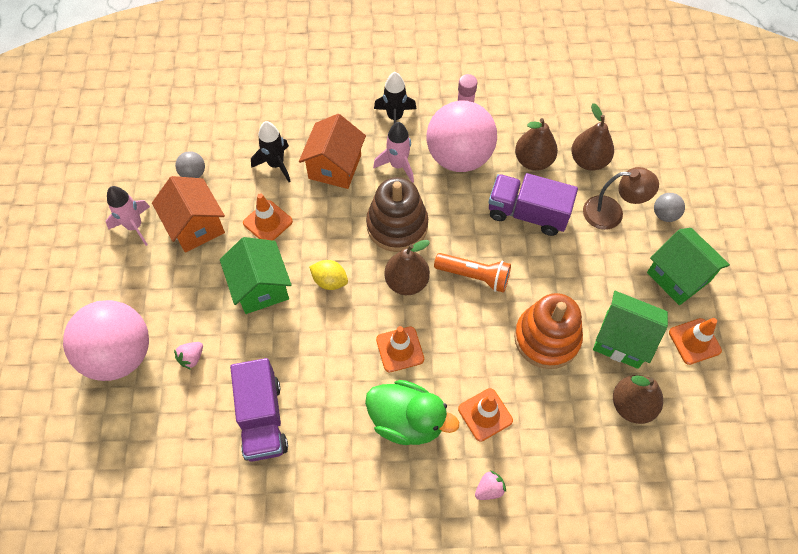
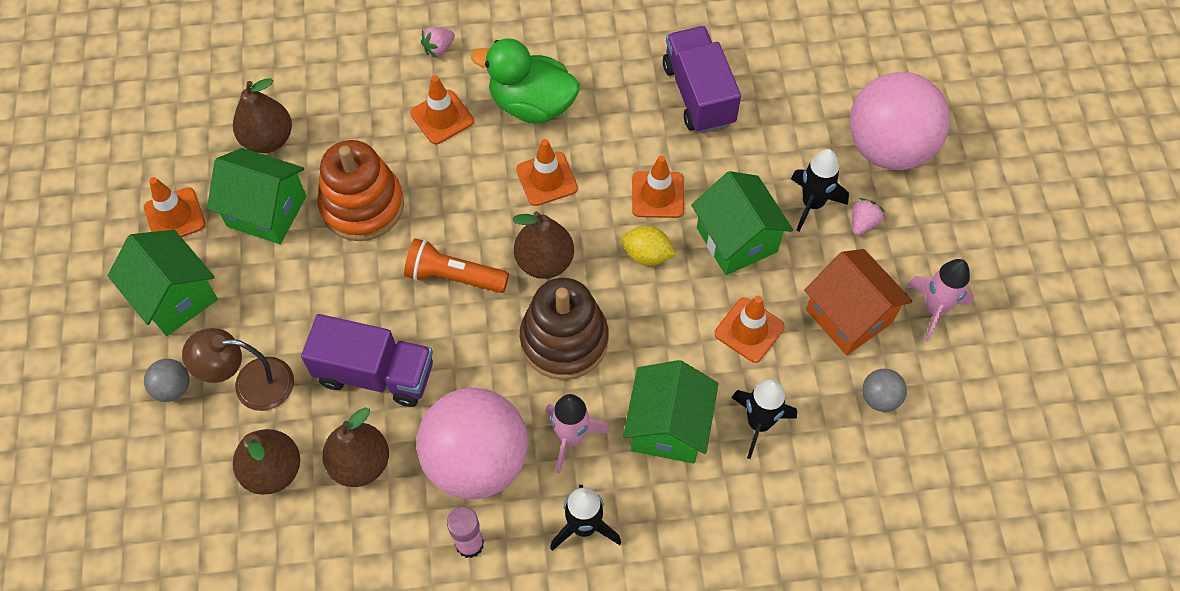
camera: 175 degrees right, 0 degrees up
pink strawberry [174,342,203,370] -> pink strawberry moved to [852,198,885,236]
orange house [299,114,366,189] -> green house [623,360,719,464]
none -> orange traffic cone [632,155,684,218]
none -> black rocket [791,149,849,232]

